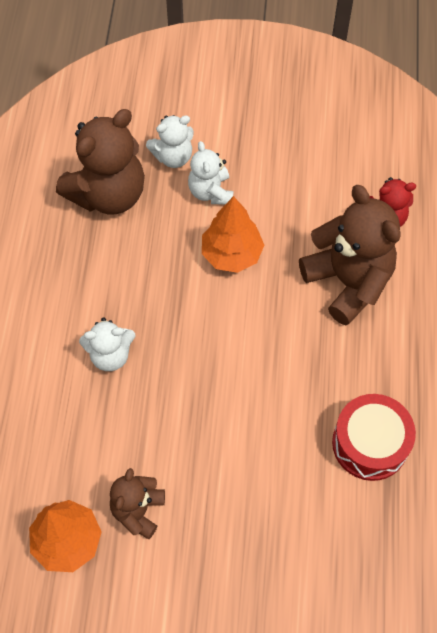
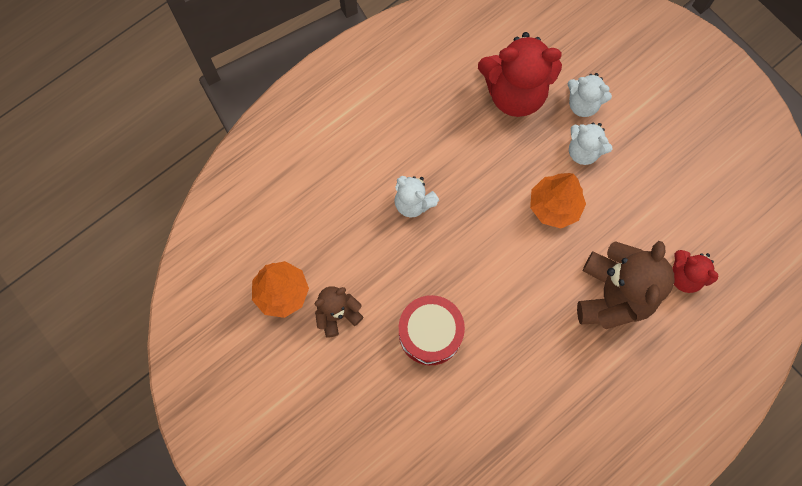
camera: 45 degrees right, 10 degrees up
brown teddy bear [56,109,145,215] -> red teddy bear [478,32,562,117]
white teddy bear [188,141,233,205] -> white teddy bear turned 90 degrees counterclockwise [569,123,612,165]
red drum [332,394,416,481] -> red drum moved to [399,295,465,365]

